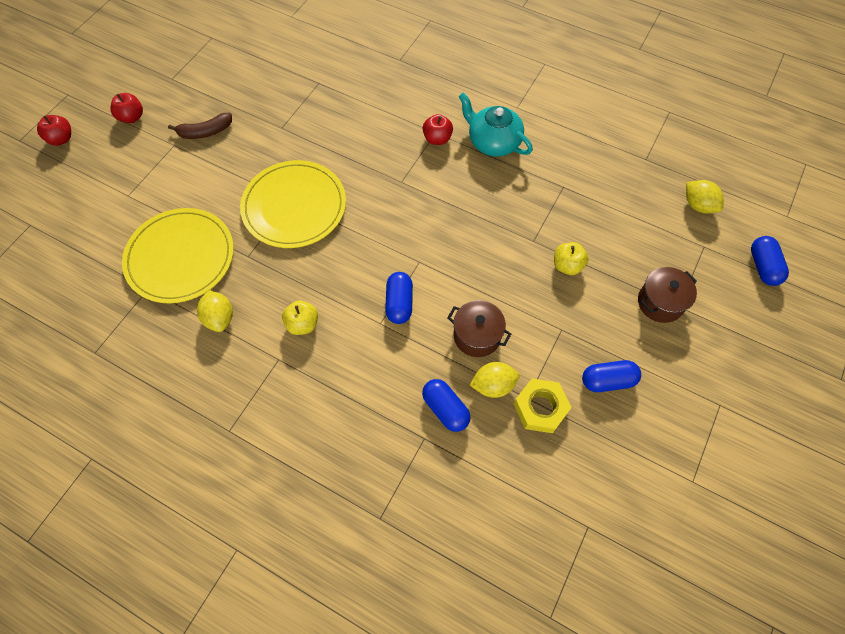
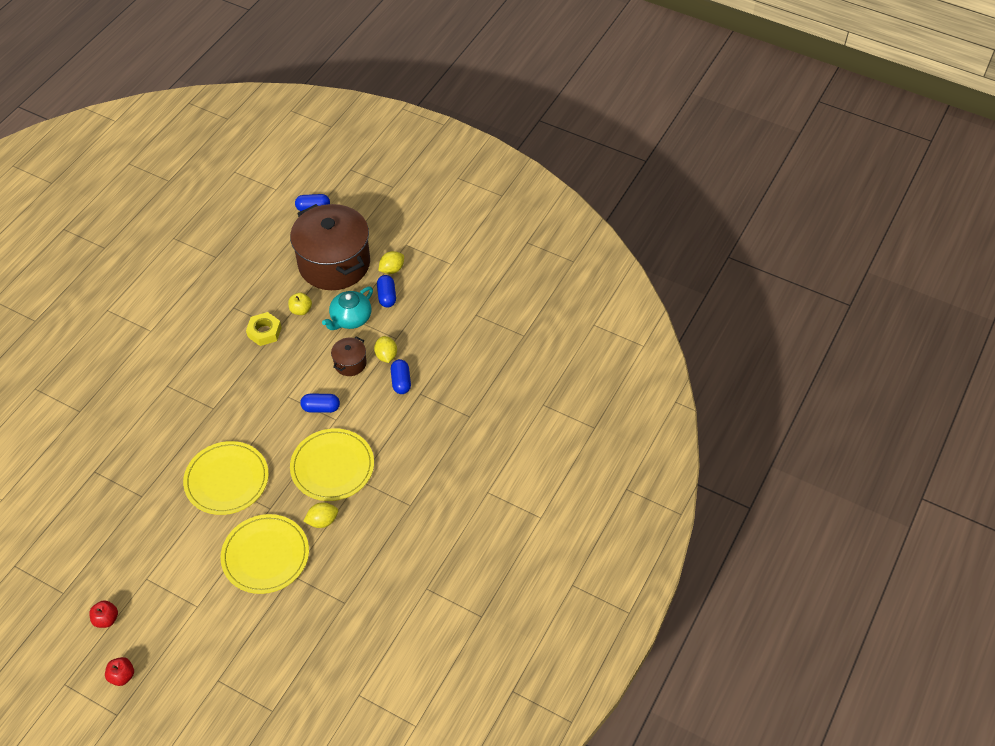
camera: 90 degrees left, 10 degrees down
brown banana [168,113,232,139] -> none
yellow apple [282,300,318,335] -> yellow plate [290,428,374,501]
blue capsule [422,379,470,432] -> blue capsule turned 60 degrees counterclockwise [391,359,411,394]
red apple [423,114,453,145] -> none
turquoise teapot [458,93,533,157] -> turquoise teapot moved to [322,287,373,330]
yellow nut [514,379,572,433] -> yellow nut moved to [246,312,282,346]
brown pot [638,267,697,323] -> brown pot [290,204,370,290], size x2.35
yellow lemon [686,180,724,214] -> yellow lemon moved to [378,251,404,274]

